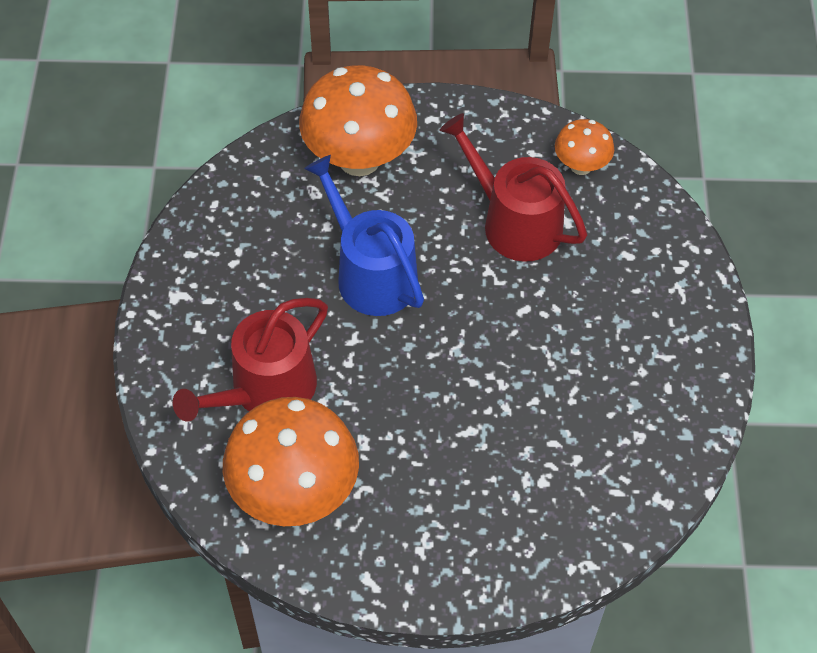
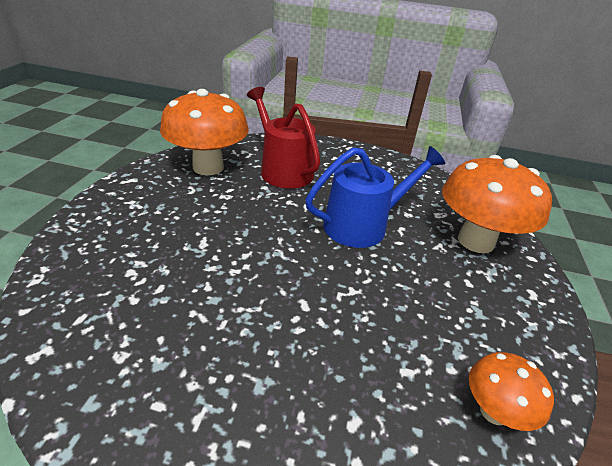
camera: 100 degrees right, 20 degrees down
red watering can [440,113,587,262] -> none

